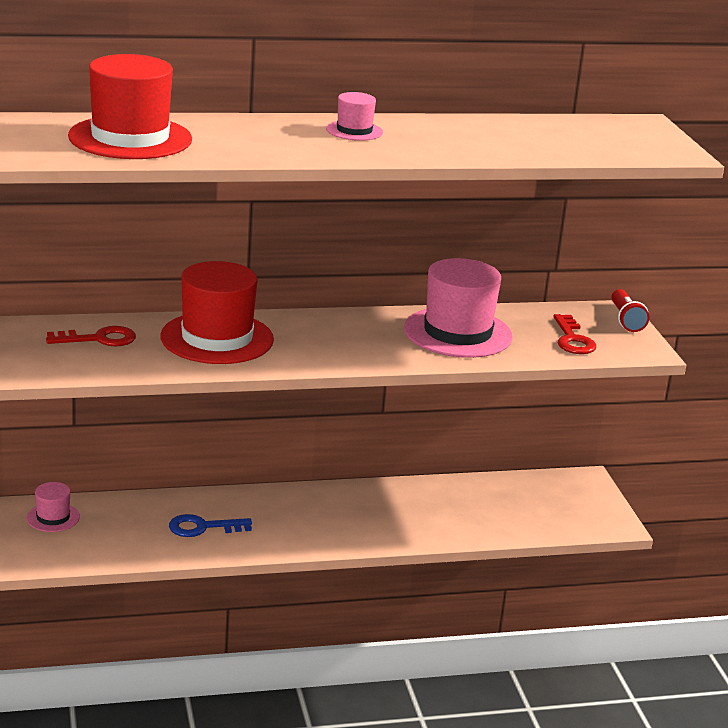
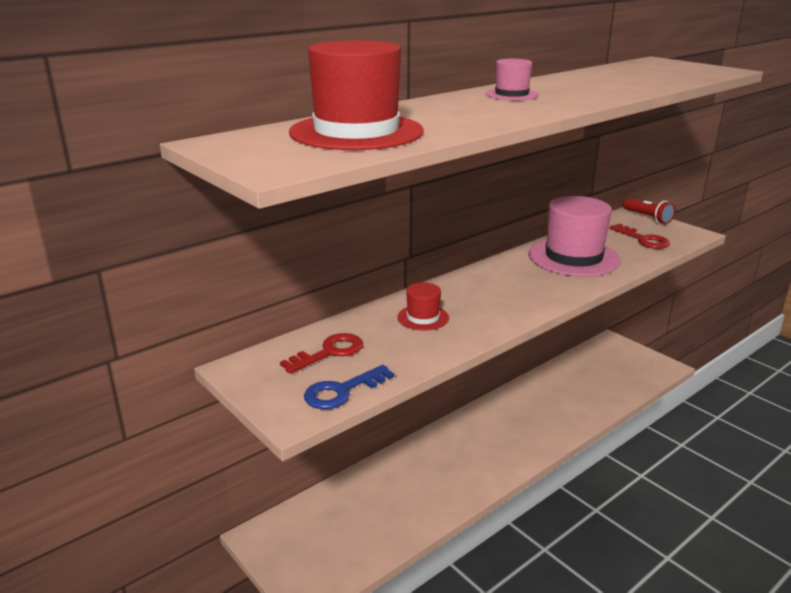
camera: 25 degrees left, 0 degrees up
pink hat [27,482,80,532] -> none
red hat [161,261,274,364] -> red hat [397,283,449,331], size x0.49
blue key [169,514,252,537] -> blue key moved to [304,365,394,409]

